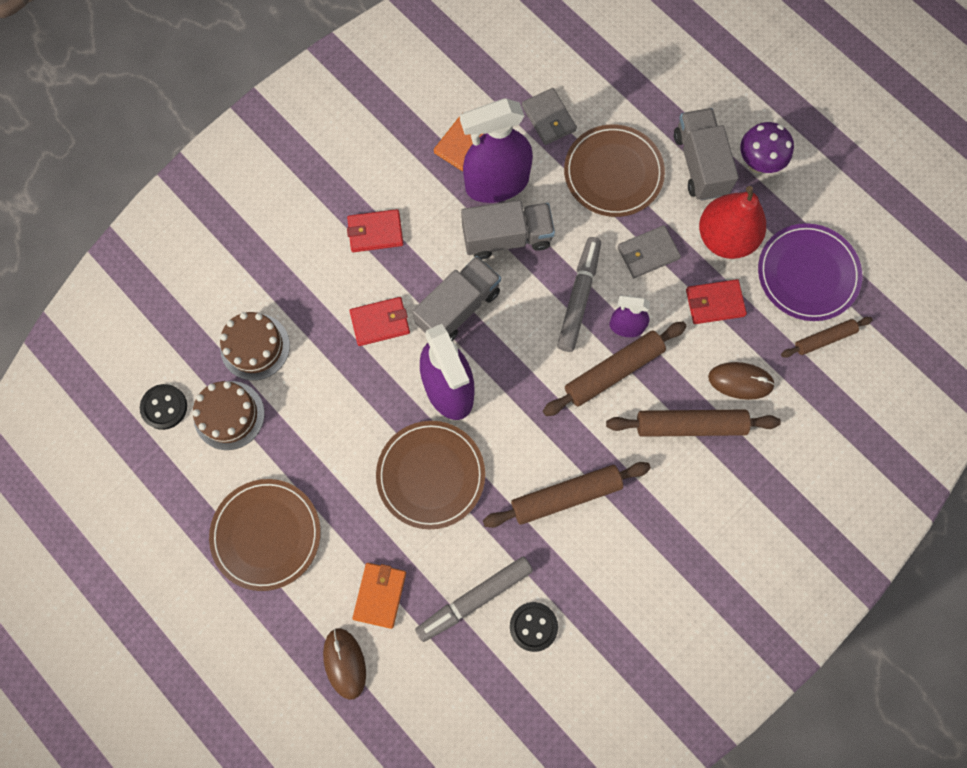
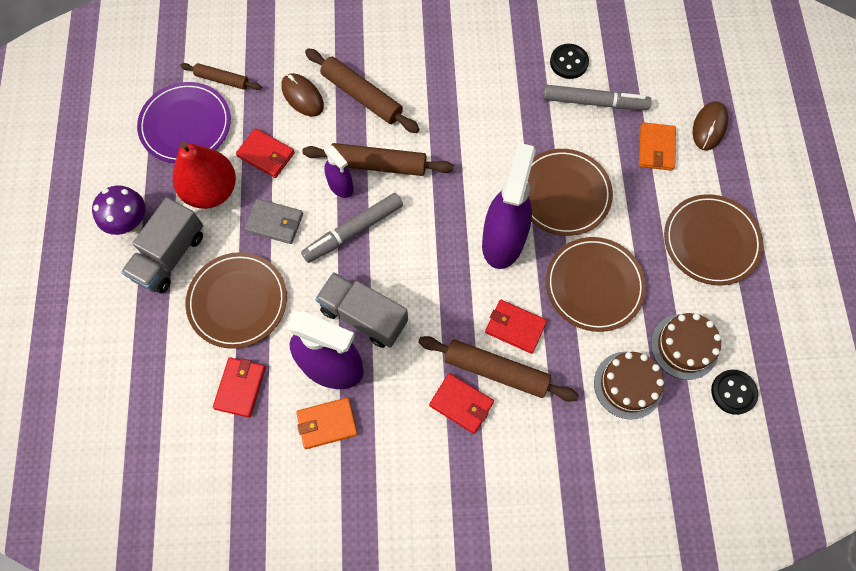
camera: 140 degrees left, 5 degrees down
orange wallet [353,563,406,629] -> orange wallet turned 45 degrees counterclockwise [639,122,676,171]
grey truck [412,256,501,341] -> none
brown rolling pin [483,462,651,528] -> brown rolling pin moved to [418,336,579,402]
grey wallet [522,88,577,145] -> red wallet [213,357,266,418]
none -> brown plate [546,237,646,332]

